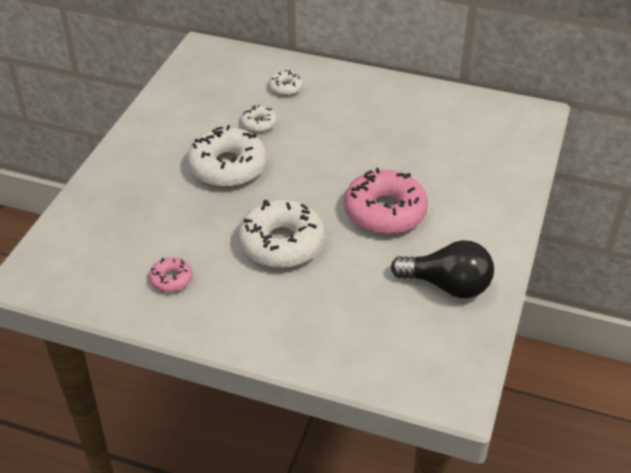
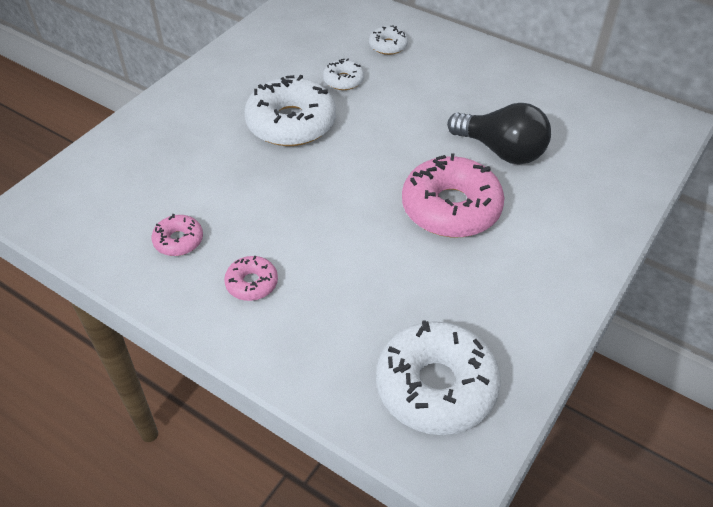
camera: 15 degrees right, 5 degrees up
white donut [238,200,325,268] -> white donut moved to [376,321,501,435]
black light bulb [391,240,494,298] -> black light bulb moved to [447,103,551,164]
none -> pink donut [224,256,278,301]

